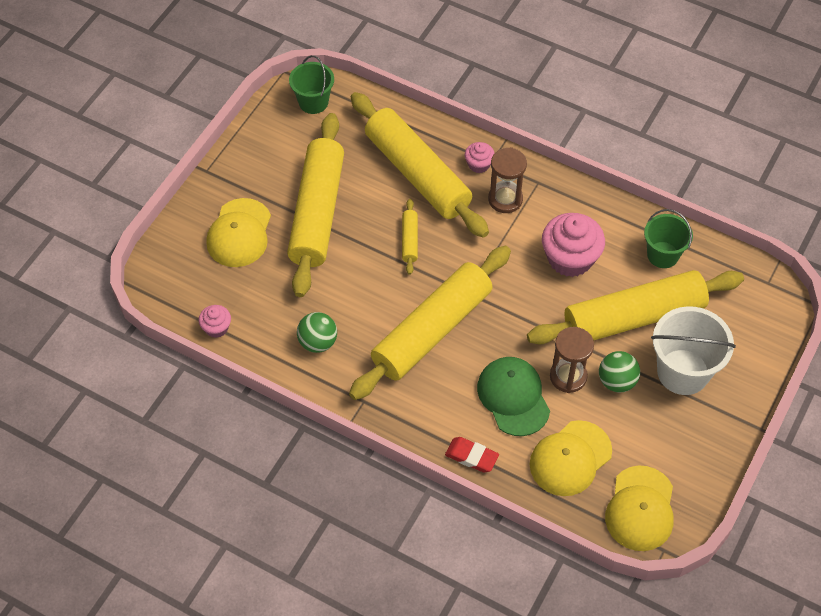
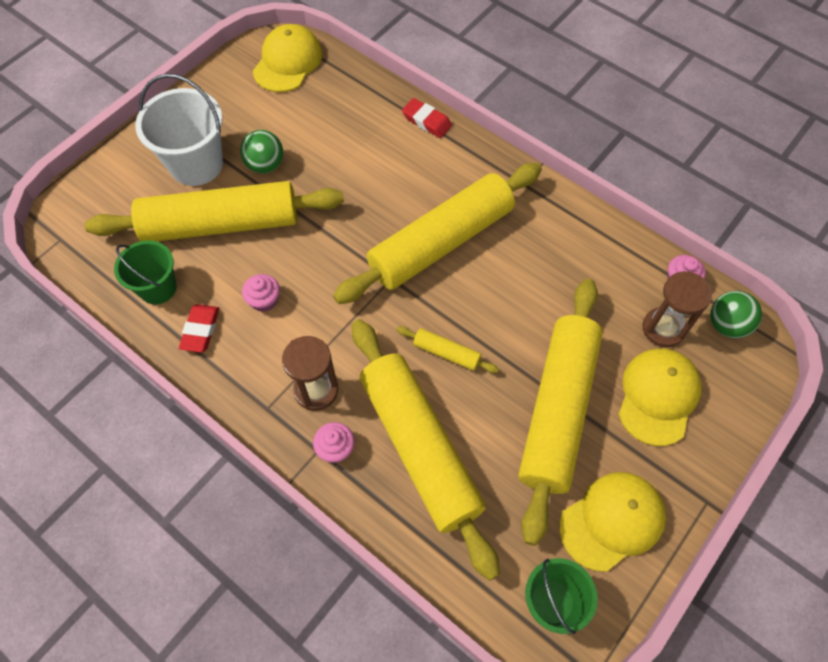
camera: 170 degrees left, 5 degrees up
green ball [297,312,337,353] -> green ball moved to [710,291,762,338]
yellow rolling pin [402,199,418,275] -> yellow rolling pin turned 75 degrees counterclockwise [397,326,499,373]
green cap [477,357,550,436] -> none
yellow cap [530,420,612,496] -> yellow cap moved to [559,472,666,572]
pink cupcake [542,213,605,277] -> pink cupcake [242,274,280,312], size x0.50
brown hourglass [550,327,594,393] -> brown hourglass moved to [642,271,712,348]
none -> red eraser [179,304,219,353]

